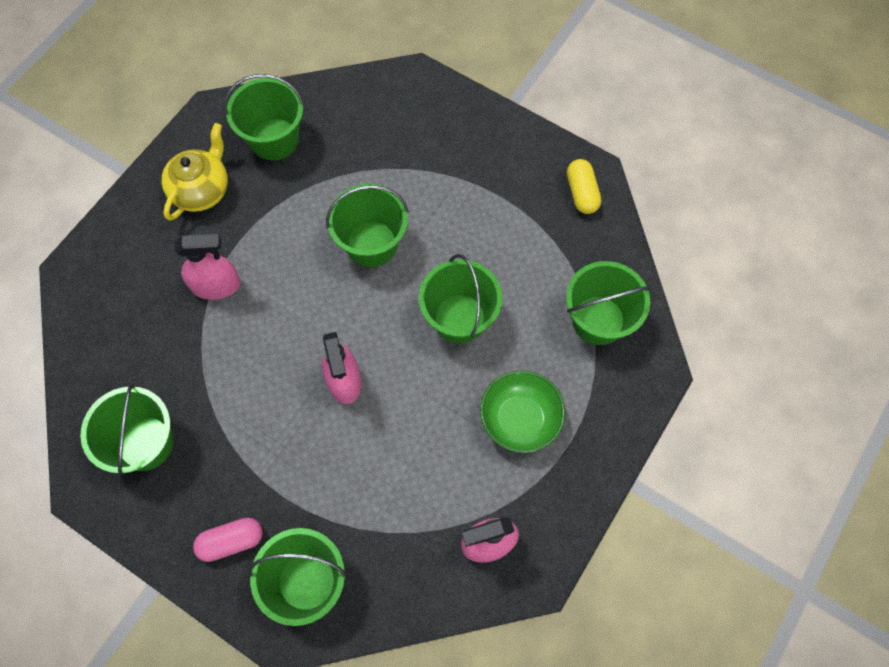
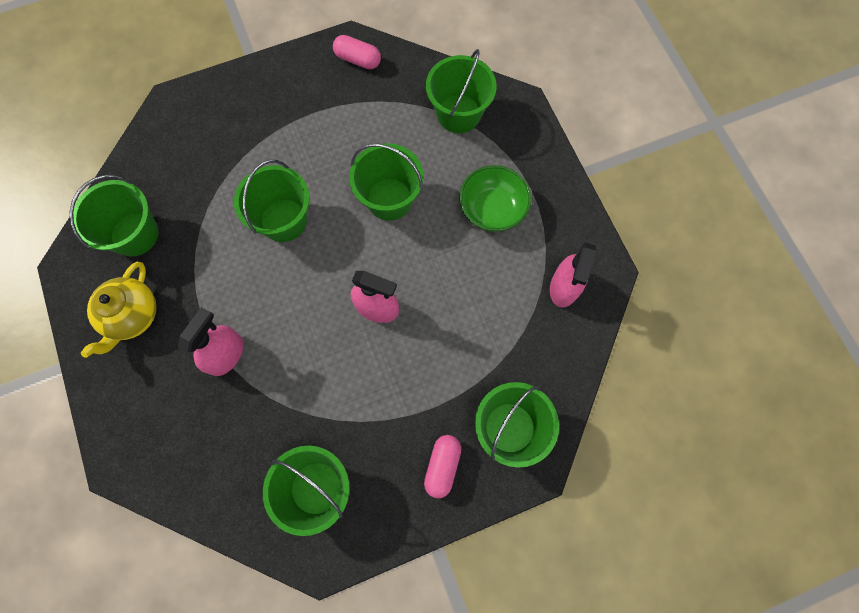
camera: 55 degrees left, 5 degrees up
yellow teapot [162,123,228,221] -> yellow teapot turned 135 degrees counterclockwise [81,262,157,358]
yellow capsule [567,159,601,214] -> pink capsule [333,35,381,69]

